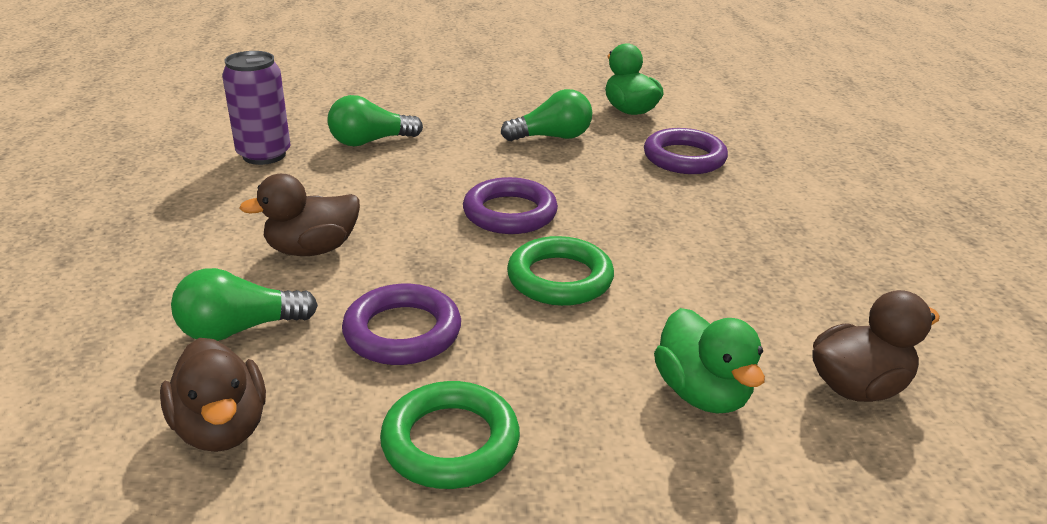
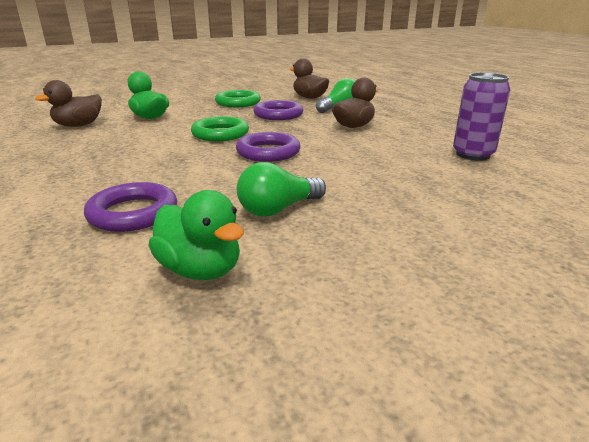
camera: 160 degrees right, 5 degrees down
green light bulb [327,95,423,146] -> none

